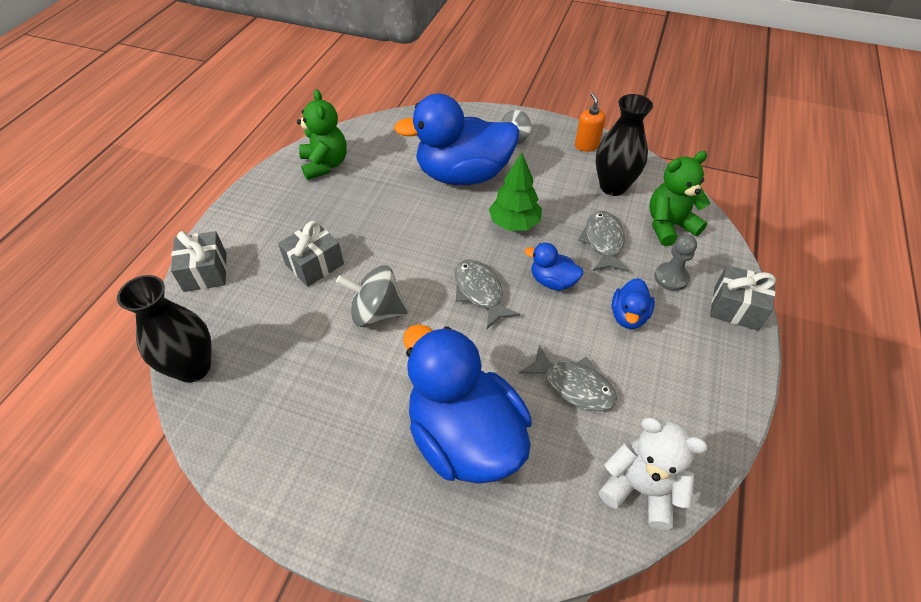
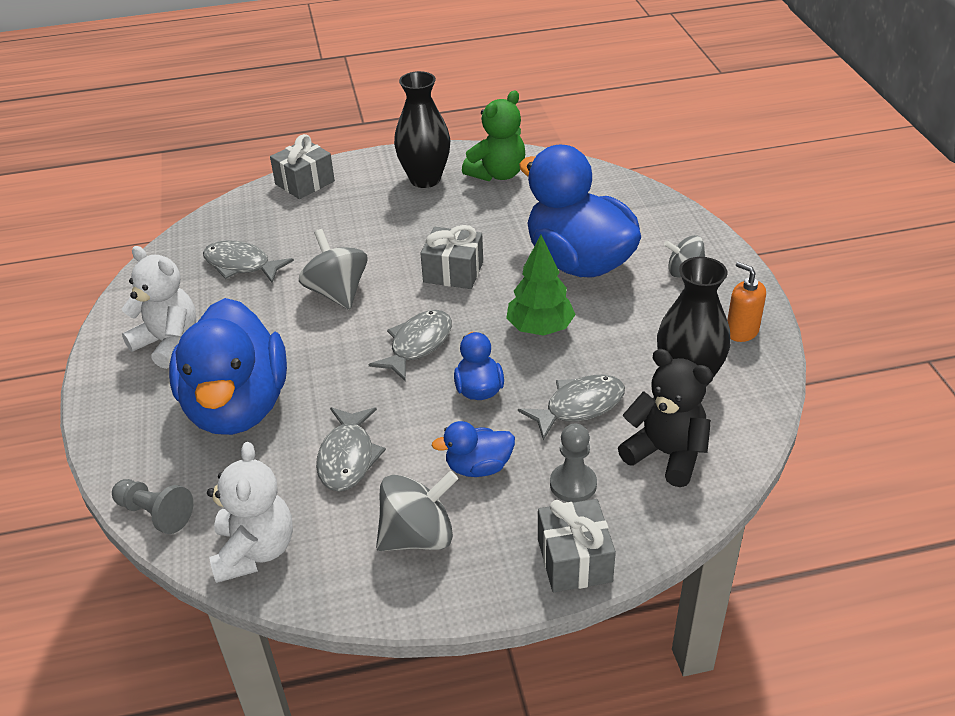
camera: 60 degrees right, 10 degrees down
black vase [117,275,212,383] -> black vase moved to [394,71,450,188]
grey gift [278,221,344,287] -> grey gift moved to [420,225,483,289]
blue duck [403,324,532,484] -> blue duck turned 150 degrees clockwise [169,298,287,435]
orange soap dispenser [575,93,606,152] -> orange soap dispenser turned 90 degrees counterclockwise [727,262,766,342]
green teddy bear [649,151,710,246] -> black teddy bear [618,349,713,487]
none -> grey pawn [112,479,193,534]
none -> white teddy bear [122,246,196,369]
none -> grey fish [203,240,294,283]
none -> grey spinning top [376,471,458,551]

